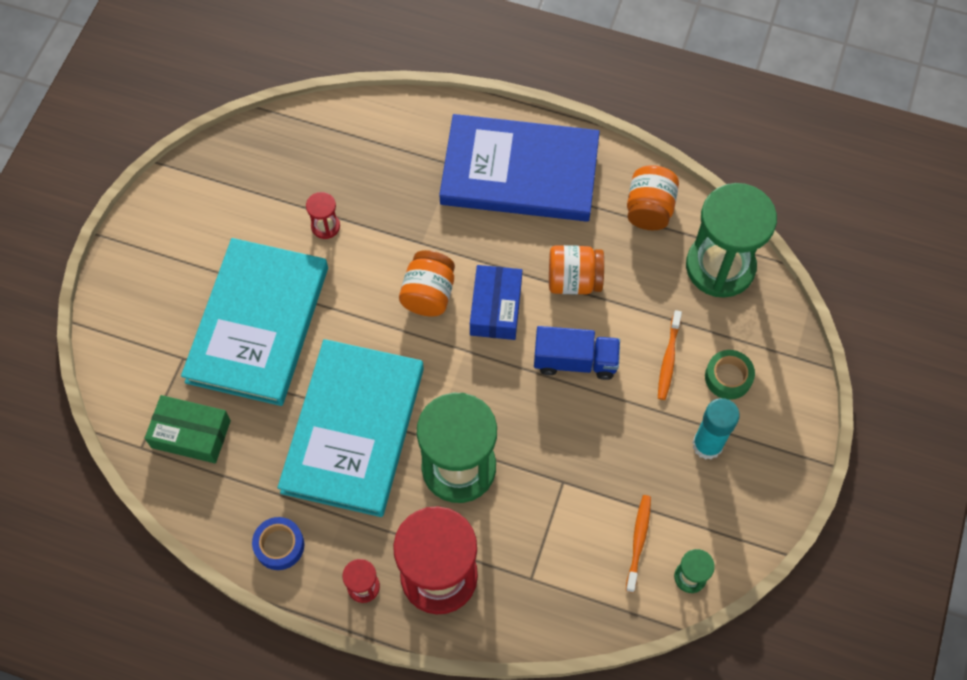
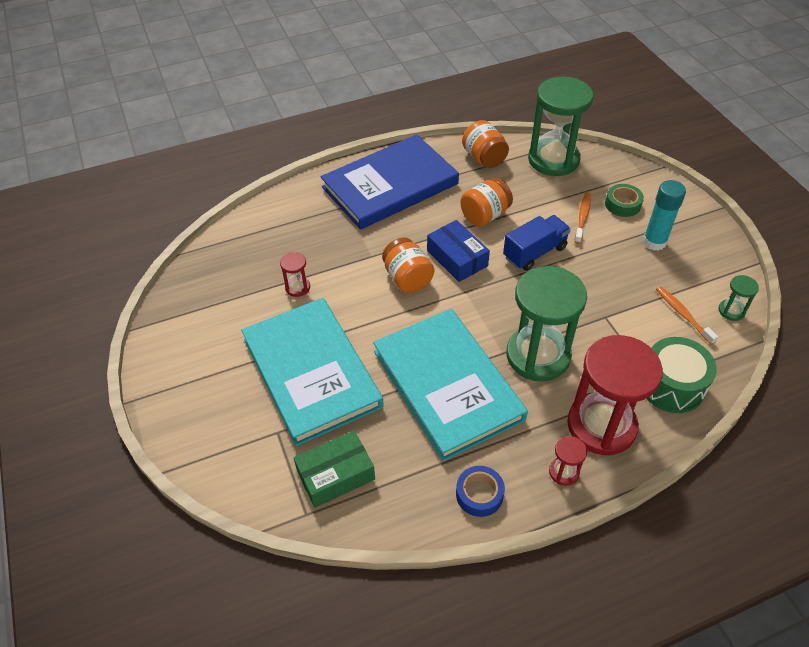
camera: 40 degrees left, 15 degrees down
orange toothbrush [658,310,682,400] -> orange toothbrush turned 135 degrees counterclockwise [574,192,591,244]
none -> green drum [646,337,717,413]

